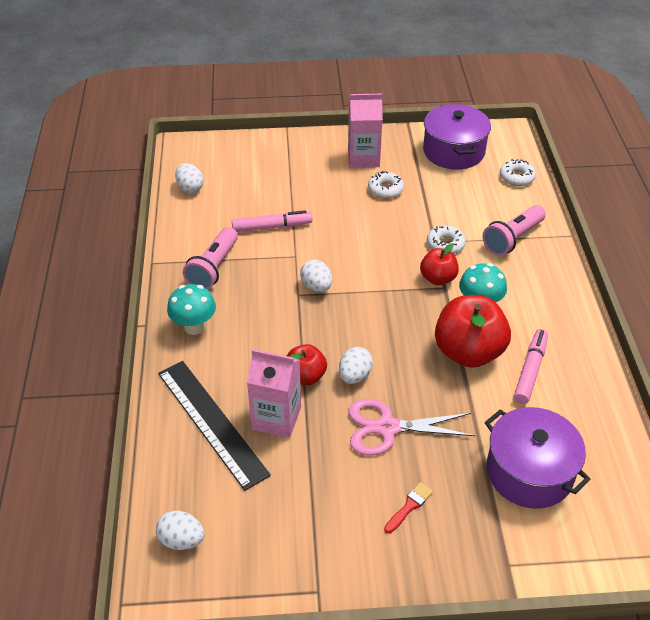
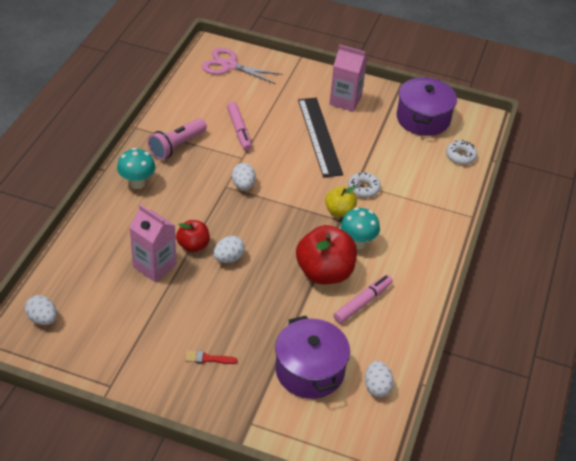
camera: 20 degrees right, 0 degrees up
black ruler [158,361,271,491] -> black ruler moved to [298,98,343,177]
white egg [175,163,203,193] -> white egg moved to [365,361,394,397]
pink marker [232,210,312,232] -> pink marker turned 60 degrees clockwise [227,102,252,151]
pink scissors [348,399,475,456] -> pink scissors moved to [202,48,282,84]
white donut [368,171,404,199] -> none
red brush [384,482,433,534] -> red brush turned 150 degrees counterclockwise [185,350,238,364]
red apple [420,243,459,285] -> yellow apple [325,186,357,217]
pink flashlight [482,205,546,256] -> none

